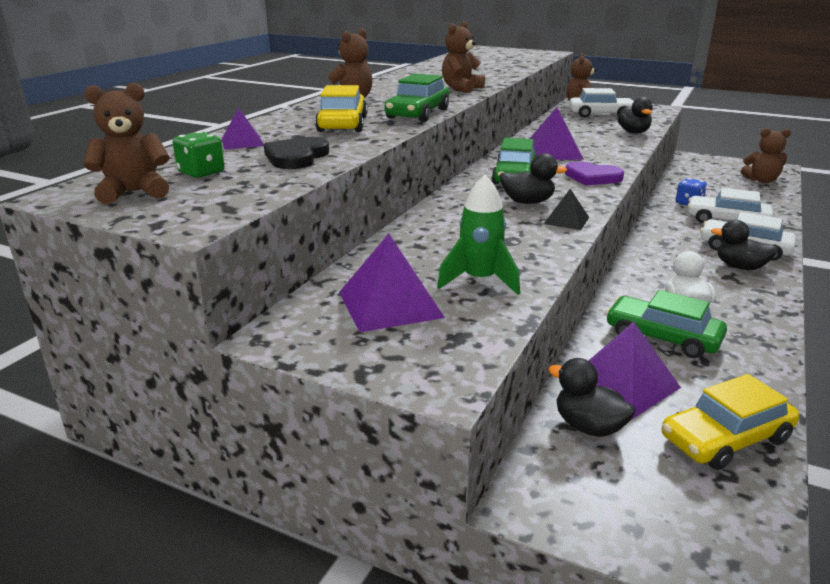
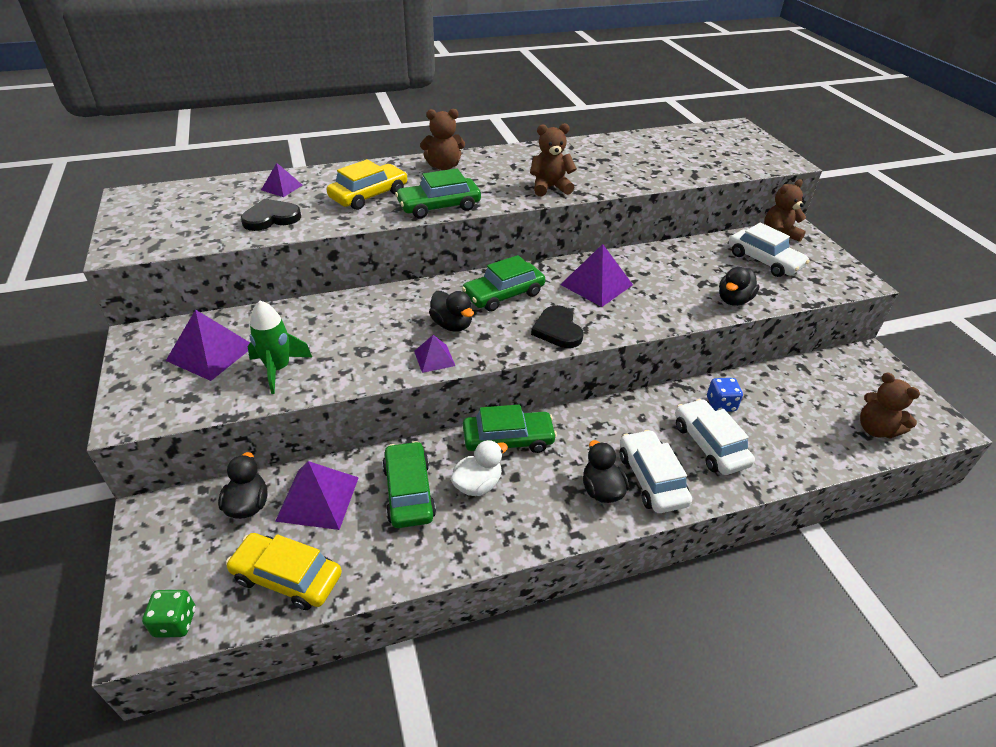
camera: 45 degrees right, 15 degrees up
brown teddy bear [83,83,170,204] -> none
green dice [173,131,225,178] -> green dice moved to [142,590,195,638]
black pyramid [544,189,589,230] -> purple pyramid [414,335,455,373]
purple heart [565,161,624,185] -> black heart [531,305,584,348]
none -> green car [463,404,557,453]

